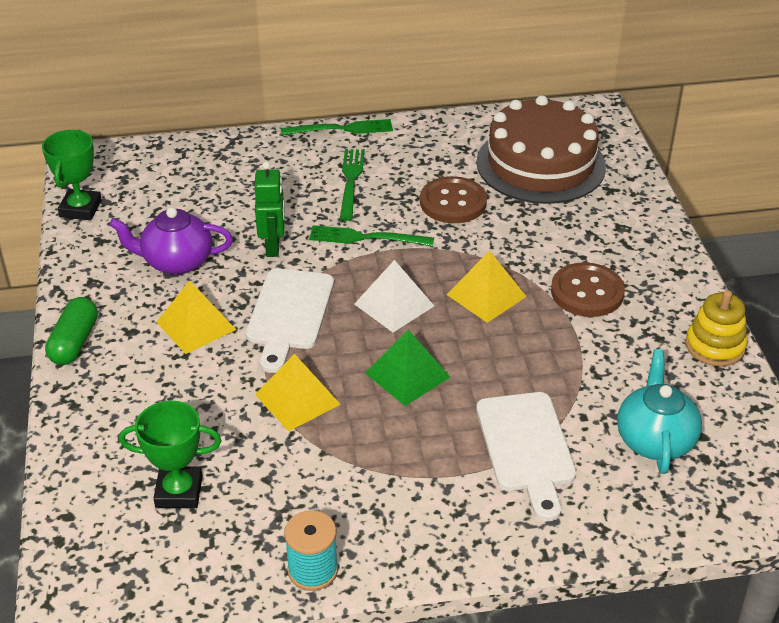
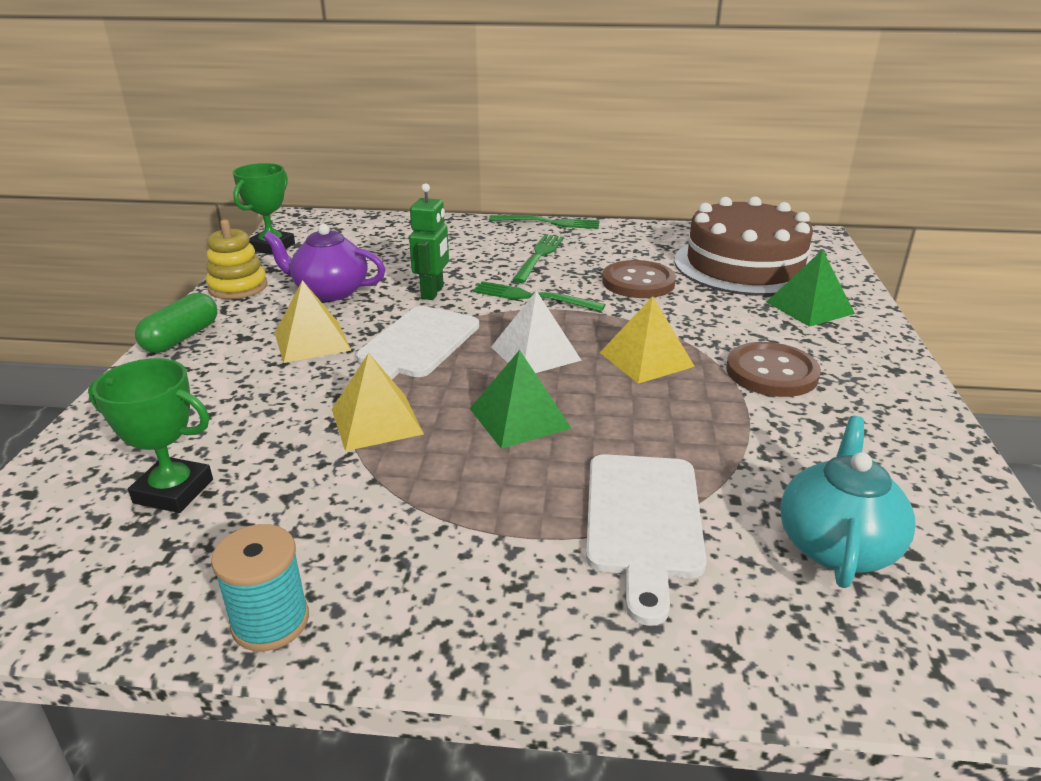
camera: 15 degrees right, 10 degrees down
yellow stacking toy [685,290,748,367] -> yellow stacking toy moved to [206,220,267,299]
none -> green pyramid [767,250,855,327]

